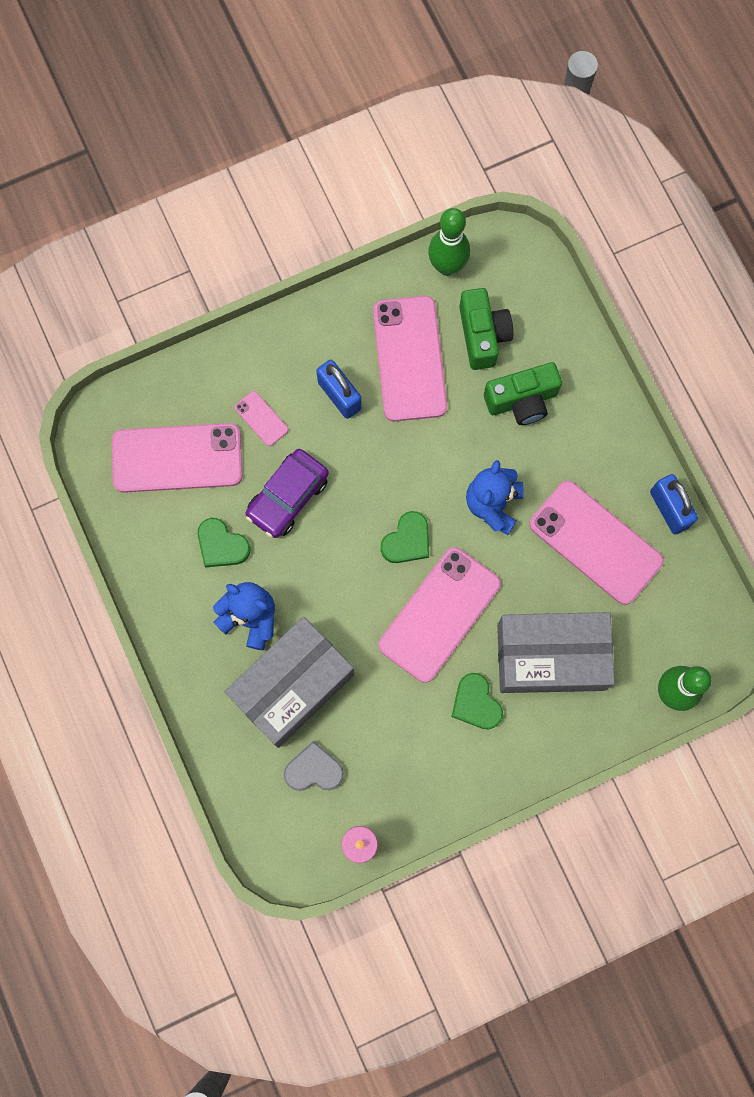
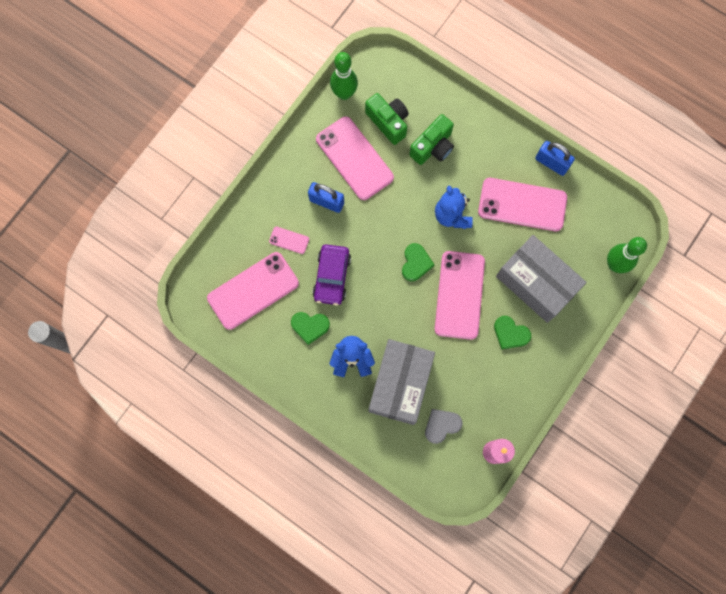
camera: 30 degrees left, 0 degrees up
grey box [497,612,615,693] -> grey box turned 75 degrees clockwise [496,235,587,323]

